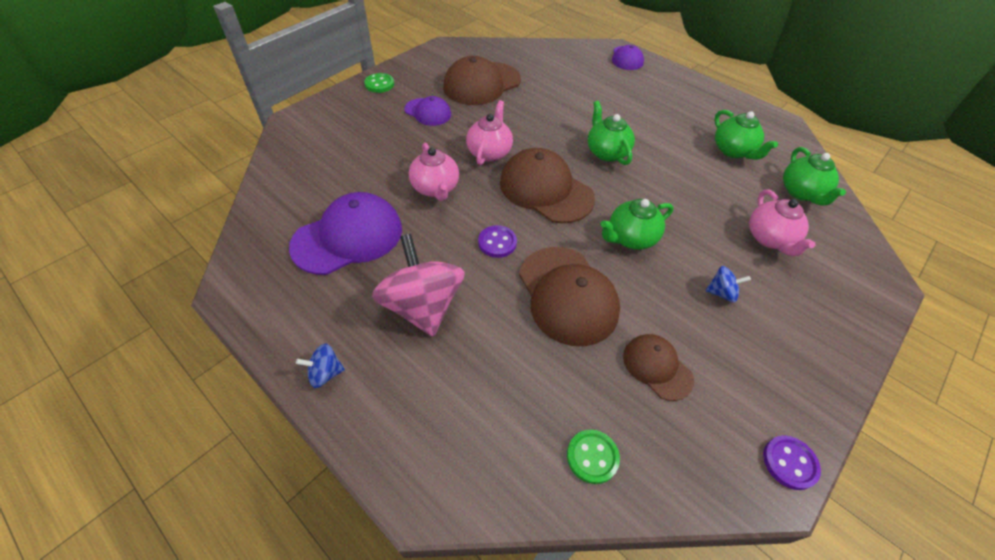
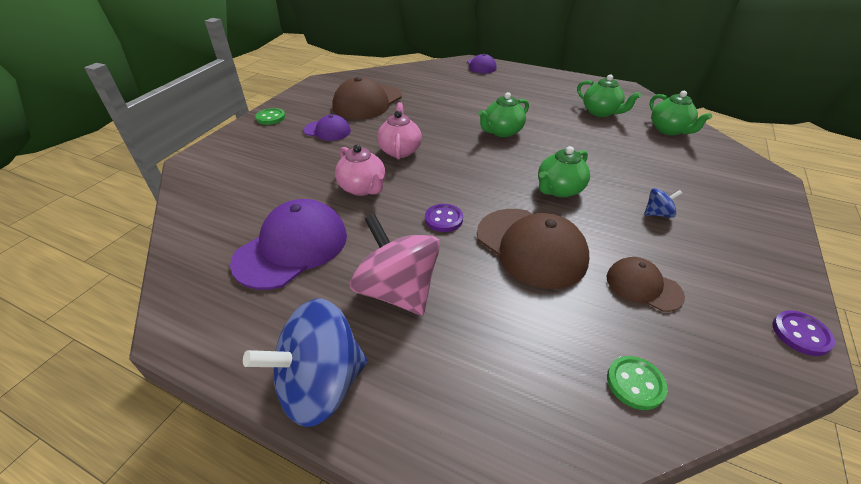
camera: 15 degrees left, 10 degrees down
blue spinning top [296,344,345,388] -> blue spinning top [243,298,368,427], size x2.27
brown cap [500,148,595,223] -> none
green teapot [588,101,635,165] -> green teapot turned 90 degrees counterclockwise [478,92,529,137]
pink teapot [749,190,816,256] -> none

